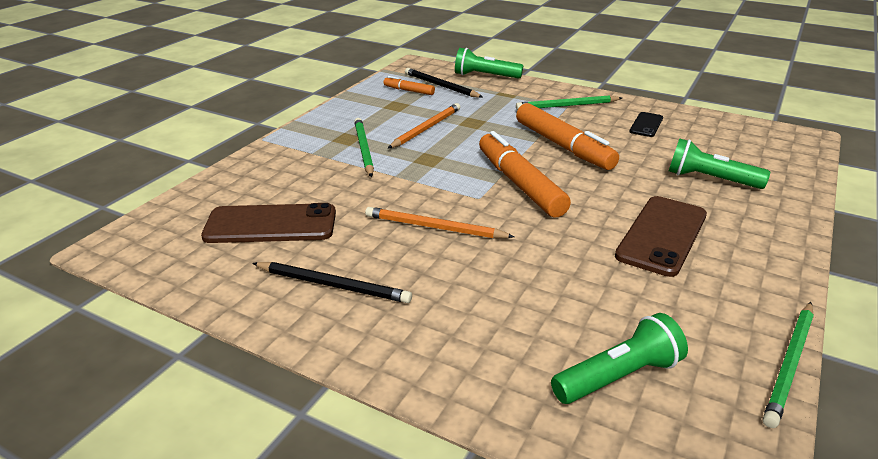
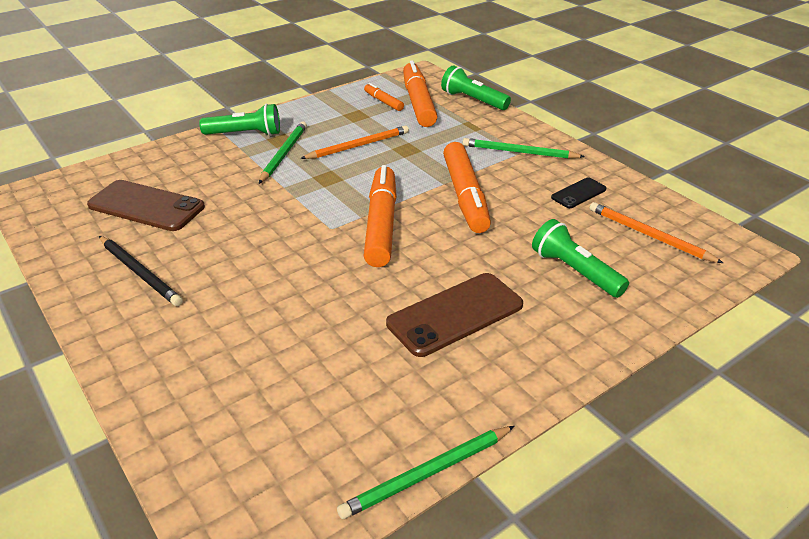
camera: 25 degrees right, 5 degrees up
orange pencil [365,207,515,239] -> orange pencil moved to [589,202,723,263]
black pencil [405,68,483,98] -> orange marker [403,60,437,127]
green flashlight [551,313,688,404] -> green flashlight moved to [199,104,280,136]

